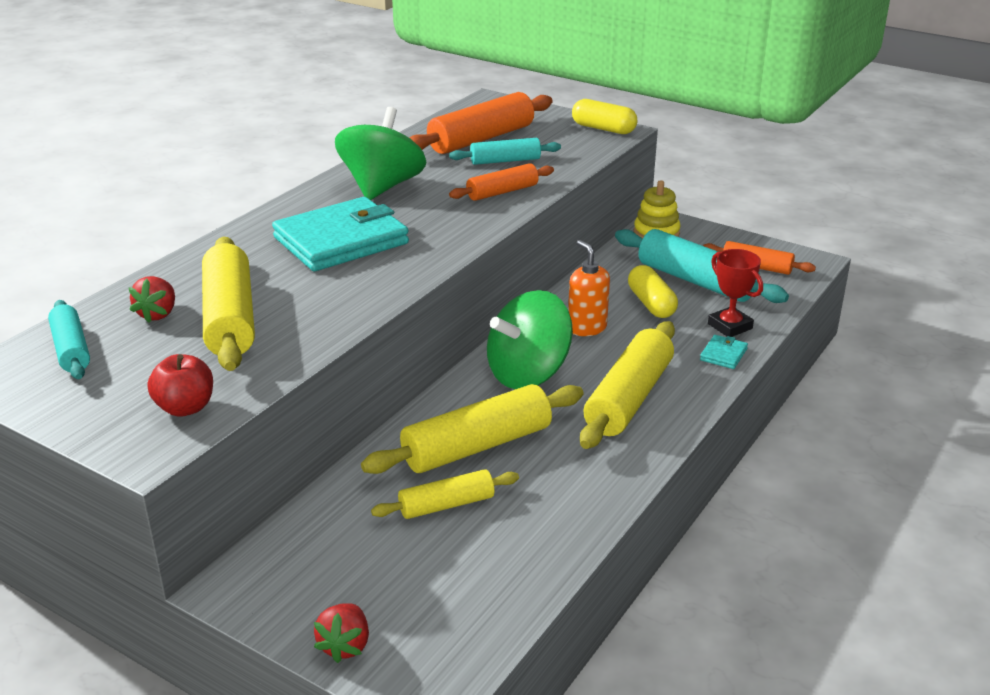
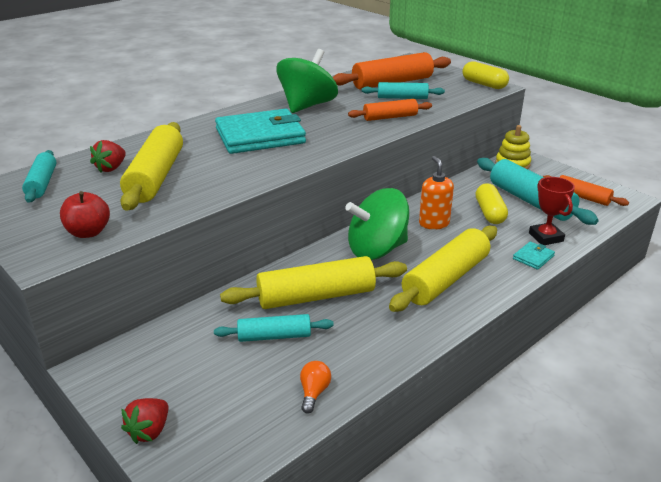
camera: 15 degrees right, 0 degrees up
yellow rolling pin [371,469,519,519] -> turquoise rolling pin [214,314,334,342]
none -> orange light bulb [300,361,331,414]

